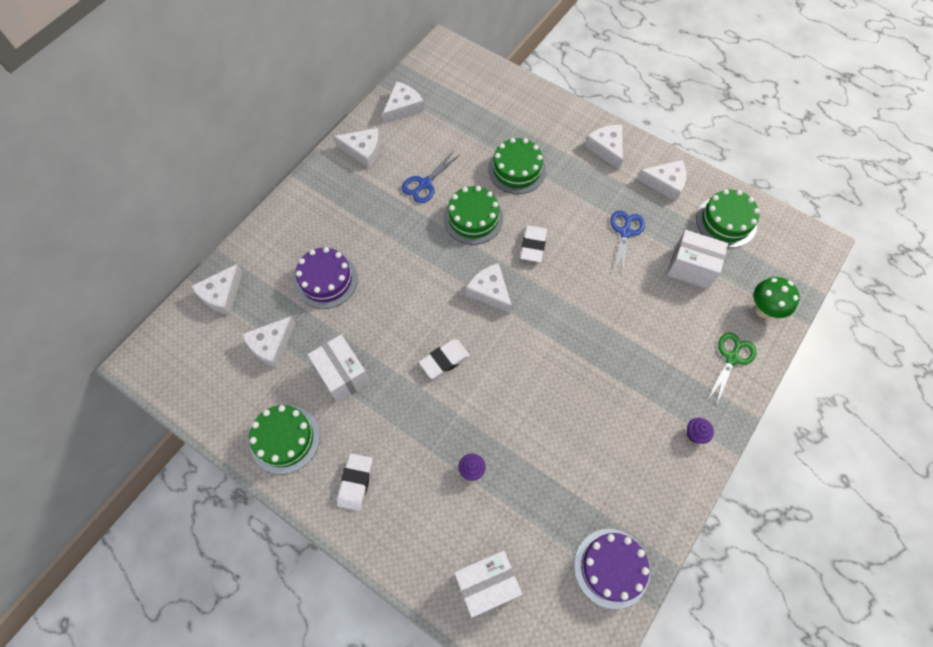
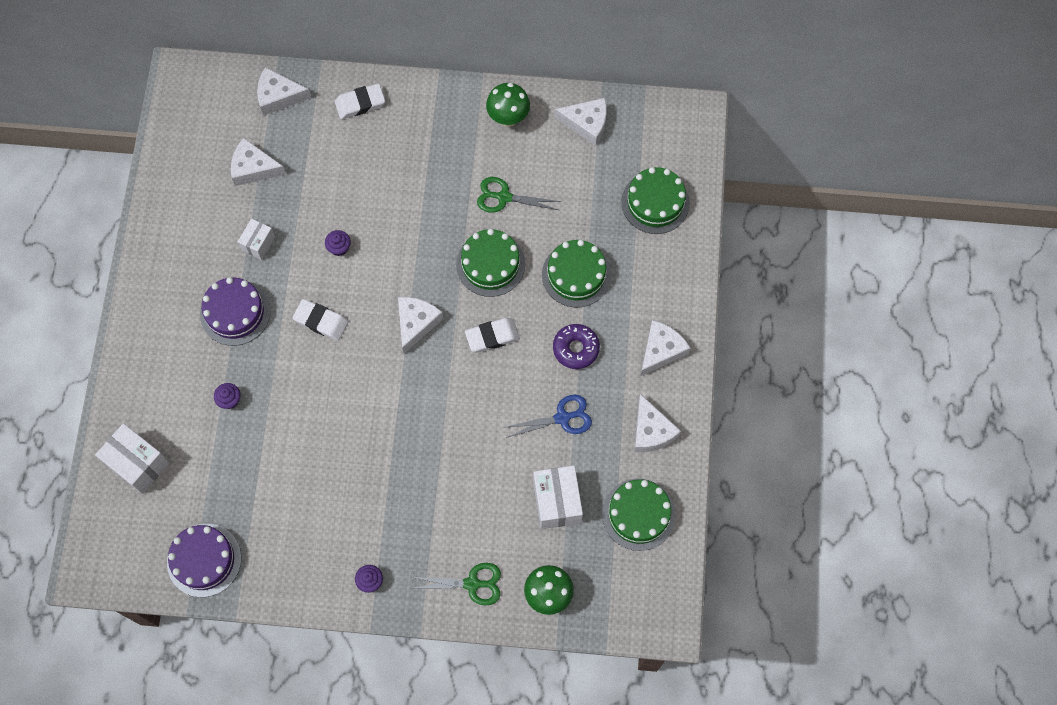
camera: 60 degrees right, 5 degrees up
green cake [249,405,320,474] -> green cake moved to [621,167,690,234]
purple cake [295,247,358,309] -> purple cake moved to [200,277,270,346]
white box [307,334,370,403] -> white box [238,219,275,260], size x0.60
white cheese [334,128,380,168] -> green mushroom [486,83,530,127]
white eraser [337,453,373,511] -> white eraser moved to [335,83,385,119]
blue scissors [402,152,460,203] -> green scissors [477,177,561,213]
none -> purple cupcake [325,230,351,256]
none -> purple donut [553,324,600,369]

